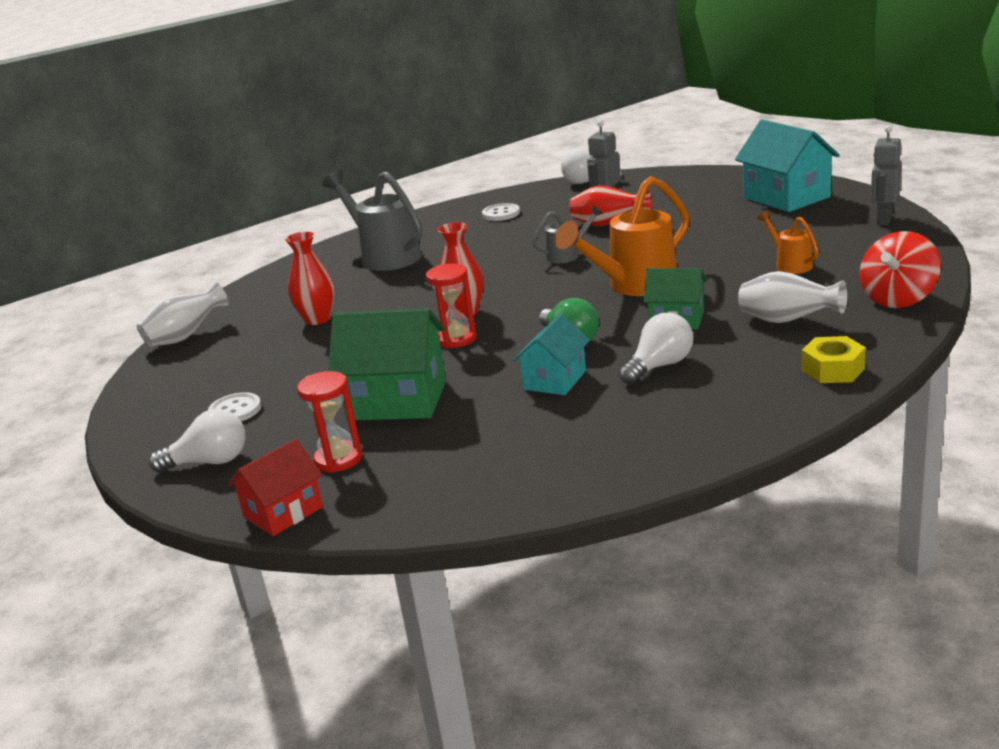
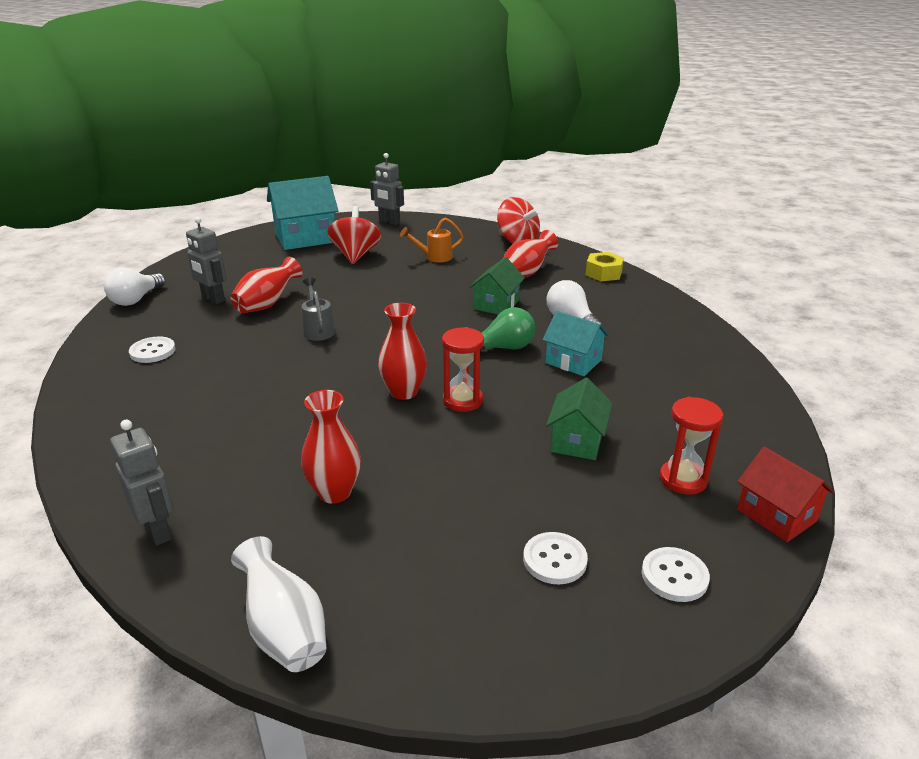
camera: 85 degrees left, 5 degrees up
white light bulb [149,409,246,473] -> white button [642,547,710,602]
grey watering can [322,170,422,271] -> none
green house [328,309,446,421] -> green house [546,378,613,460], size x0.61
orange watering can [555,176,690,296] -> none
white vase [738,271,848,323] -> red vase [503,230,558,278]
none -> grey robot [110,419,174,546]
none -> red spinning top [327,206,381,264]

